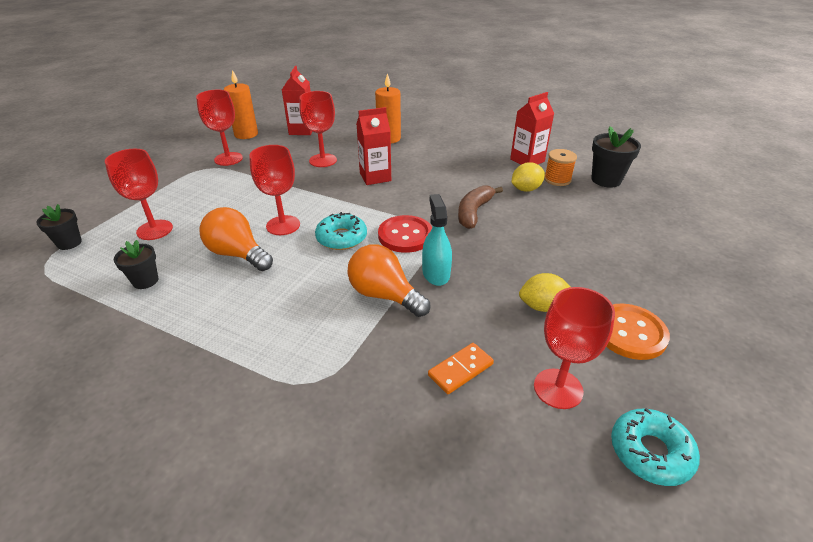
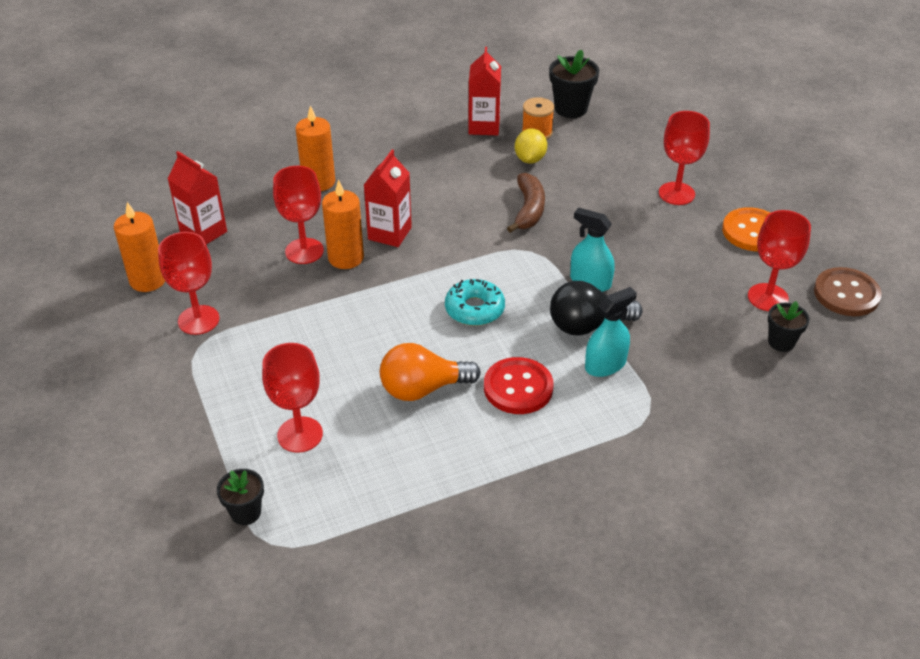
camera: 50 degrees left, 5 degrees up
black flower pot [114,240,158,289] -> black flower pot moved to [768,301,810,352]
red goblet [249,145,300,235] -> red goblet moved to [659,111,710,205]
orange light bulb [347,244,430,317] -> black light bulb [550,281,643,335]
red button [378,215,432,253] -> red button moved to [484,357,554,414]
orange domino [428,343,494,394] -> none
brown banana [458,185,503,229] -> brown banana turned 150 degrees counterclockwise [507,173,545,233]
yellow lemon [519,273,570,312] -> none
turquoise donut [611,408,700,486] -> brown button [814,267,882,316]
none -> orange candle [322,179,364,269]
none -> turquoise spray bottle [585,287,637,377]

